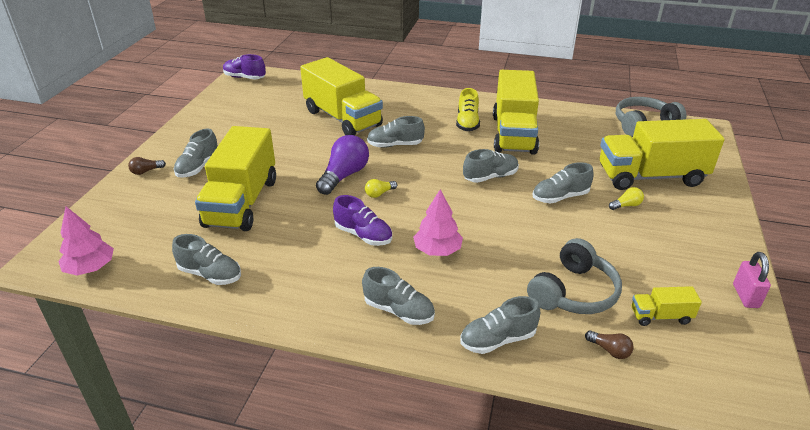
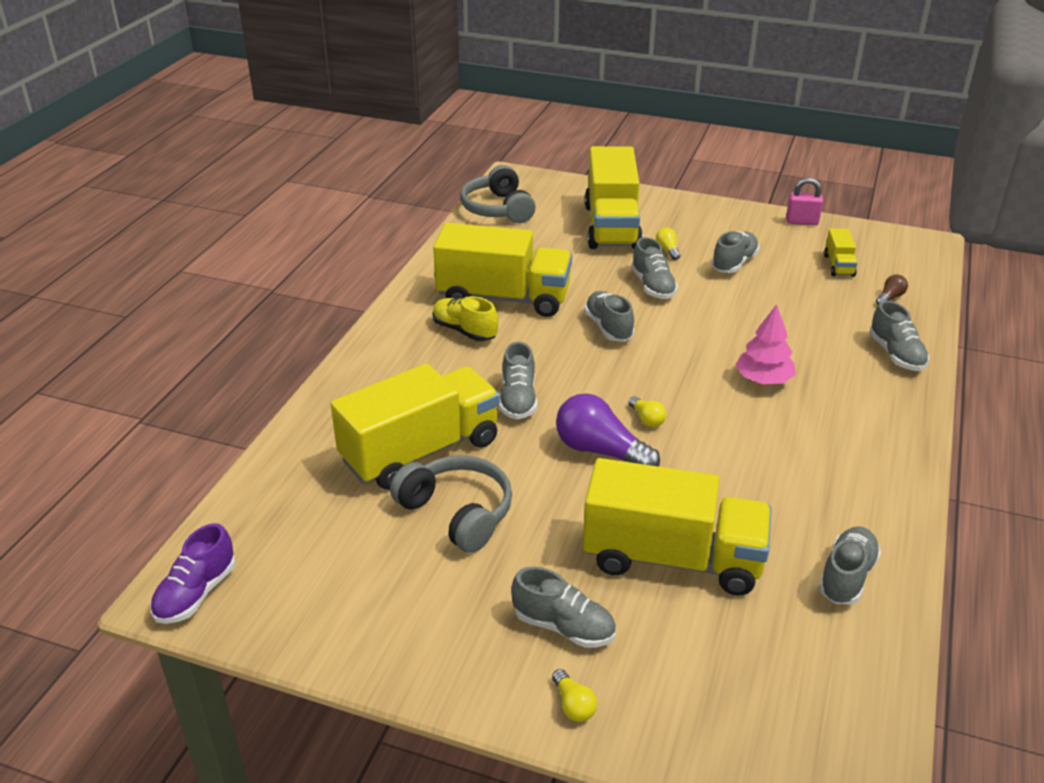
camera: 85 degrees left, 0 degrees up
pink tree [58,207,114,275] -> none
brown light bulb [128,157,166,175] -> yellow light bulb [552,669,597,722]
purple shoe [333,195,392,246] -> none
grey shoe [362,267,435,325] -> grey shoe moved to [711,231,759,273]
yellow shoe [456,88,480,131] -> yellow shoe turned 150 degrees counterclockwise [433,296,498,341]
grey headphones [527,238,622,314] -> grey headphones moved to [390,455,512,553]

